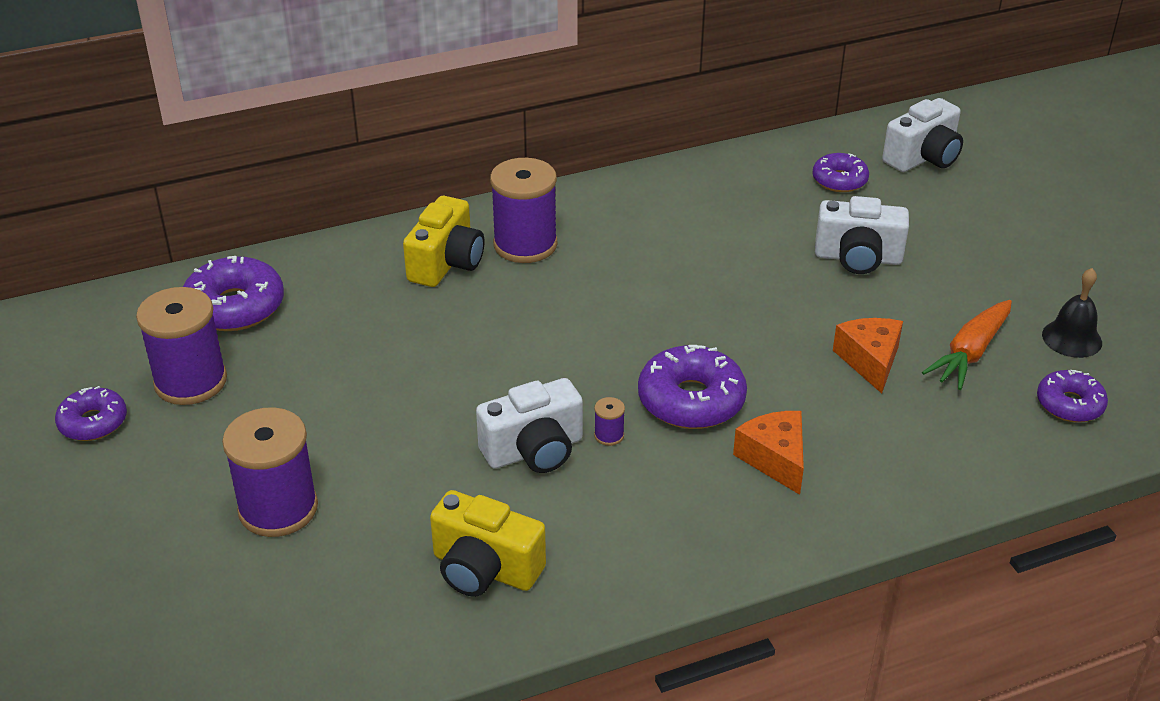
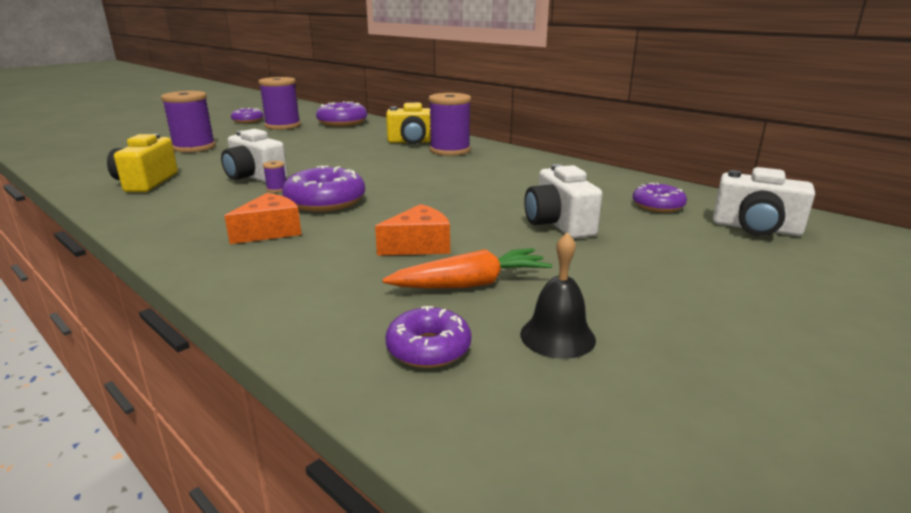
camera: 65 degrees right, 15 degrees down
orange carrot [922,300,1012,390] -> orange carrot turned 150 degrees clockwise [382,248,552,289]

